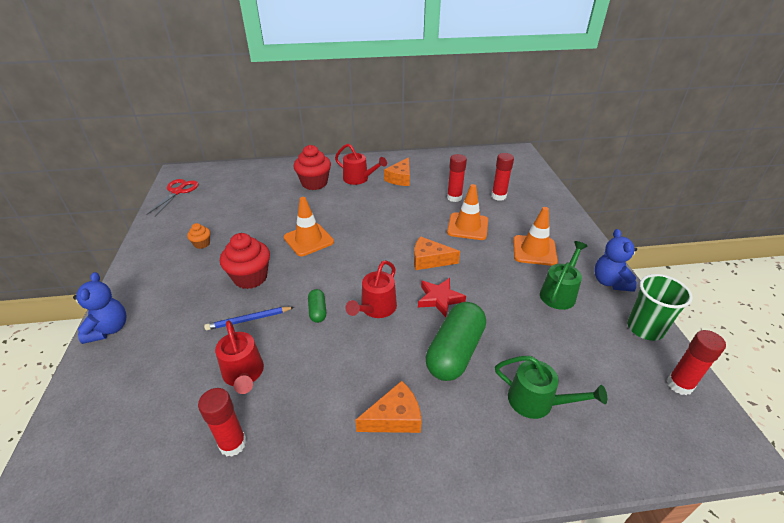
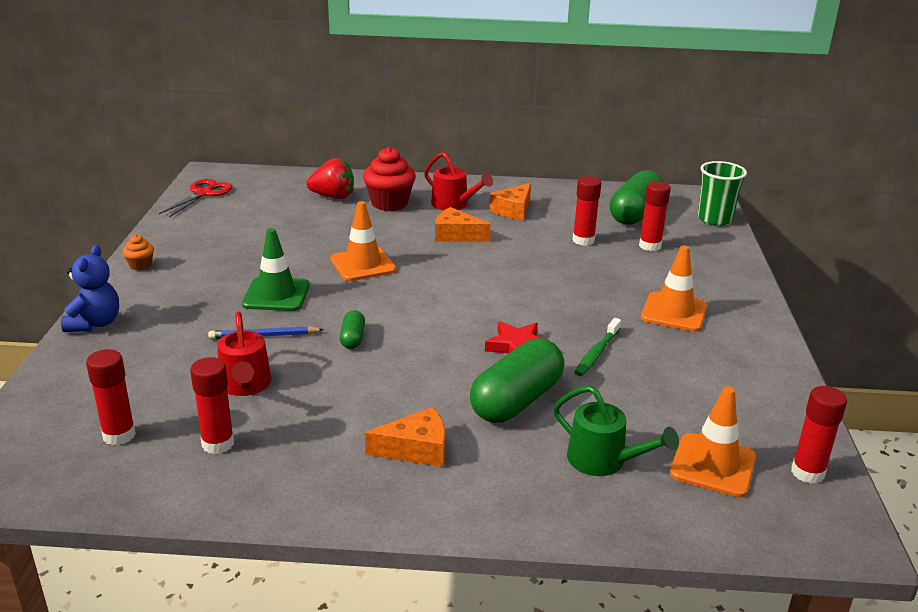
camera: 10 degrees right, 10 degrees down
orange cupcake [187,223,210,249] -> orange cupcake moved to [122,234,154,271]
red cupcake [220,233,270,289] -> green traffic cone [242,228,310,311]
red watering can [345,260,397,318] -> none
orange cheese [414,236,460,270] -> orange cheese moved to [435,207,491,242]
orange traffic cone [447,184,488,240] -> orange traffic cone moved to [670,386,756,498]
green watering can [540,241,587,310] -> none
blue teddy bear [594,229,637,292] -> none
green cup [627,274,693,341] -> green cup moved to [698,161,747,226]
none -> red glue stick [86,349,136,445]
none -> red strawberry [306,158,354,199]
none -> green toothbrush [574,318,621,376]
none -> green capsule [610,170,664,225]

